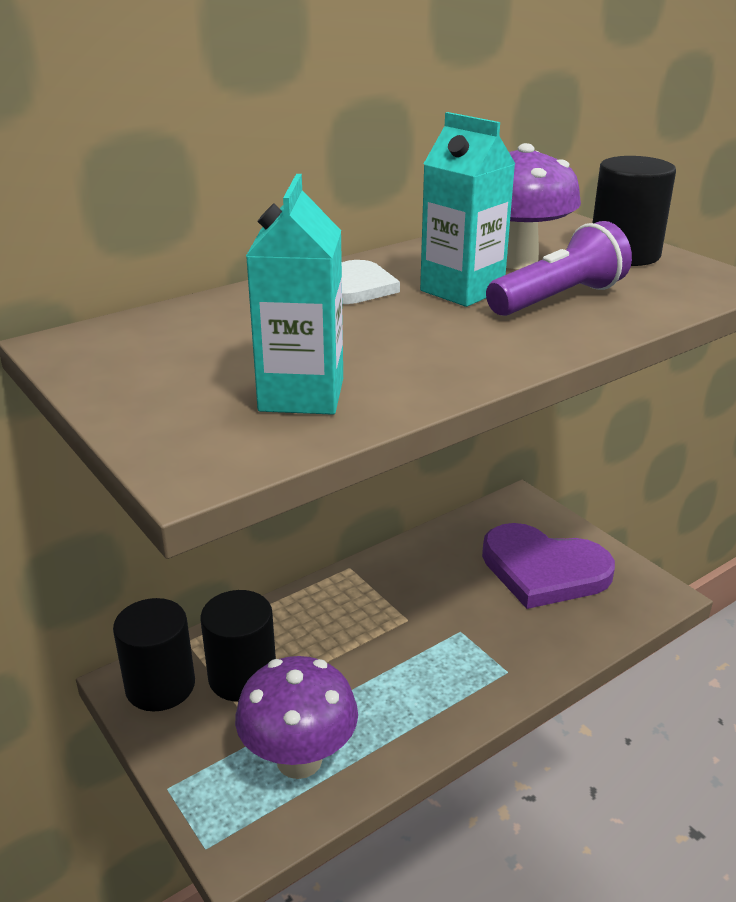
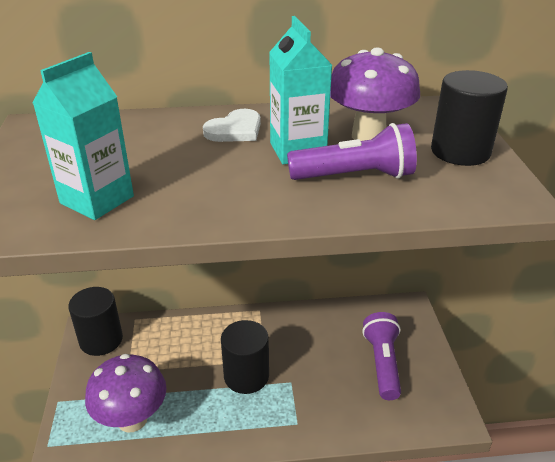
camera: 30 degrees right, 5 degrees up
black cylinder [200,590,276,702] -> black cylinder moved to [221,320,269,394]
purple heart [482,523,615,609] -> purple flashlight [362,312,401,400]

